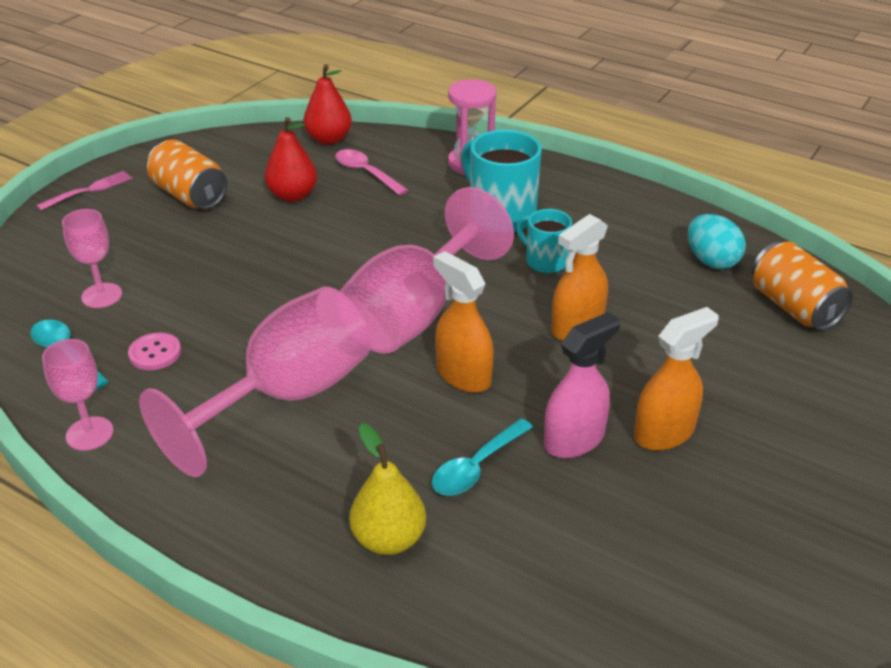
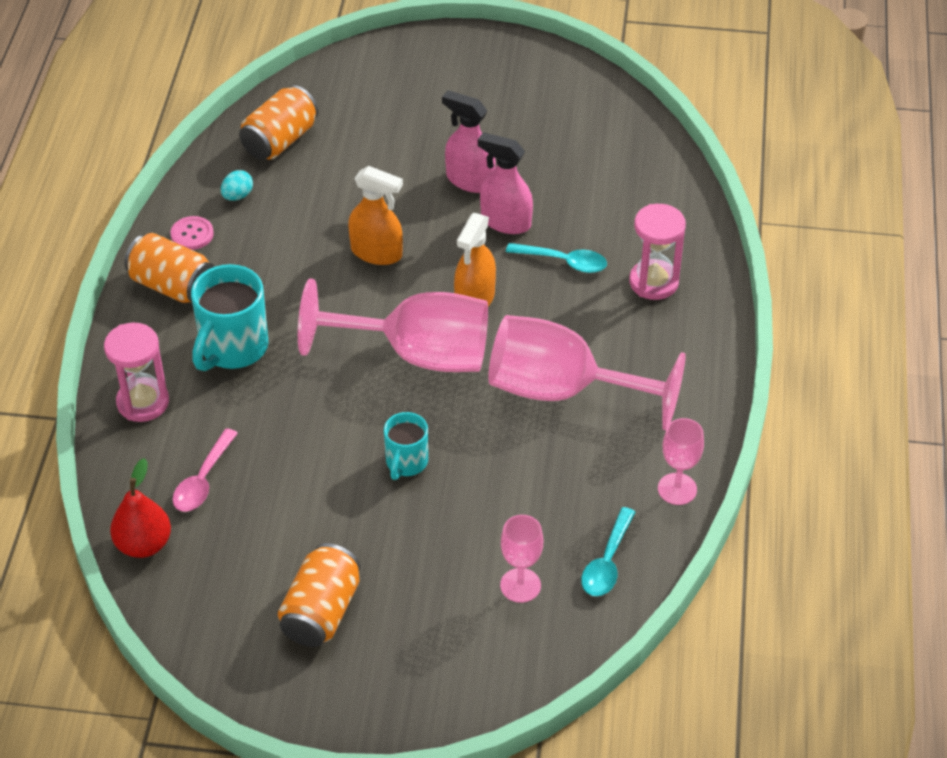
camera: 115 degrees left, 10 degrees up
pink fork [36,171,132,210] -> none
pink button [128,332,181,370] -> pink button moved to [171,216,214,250]
red pear [264,117,317,202] -> none
yellow pear [349,423,426,555] -> pink hourglass [629,204,686,300]
turquoise mug [516,209,572,273] -> turquoise mug moved to [384,412,428,480]
orange spray bottle [634,307,719,451] -> pink spray bottle [442,90,496,193]
turquoise egg [688,214,746,269] -> turquoise egg [221,170,253,201], size x0.63
none -> orange can [125,233,215,303]

